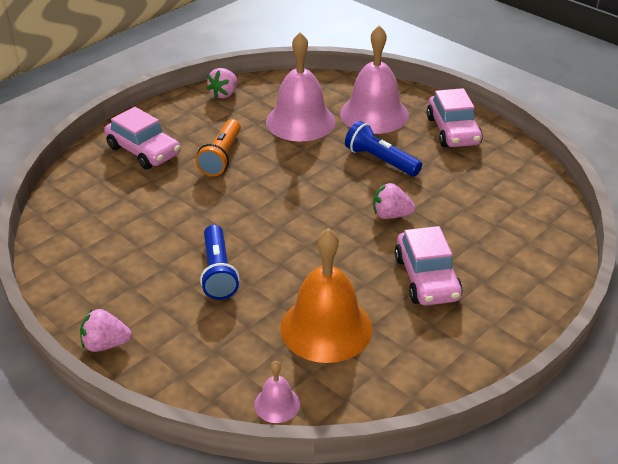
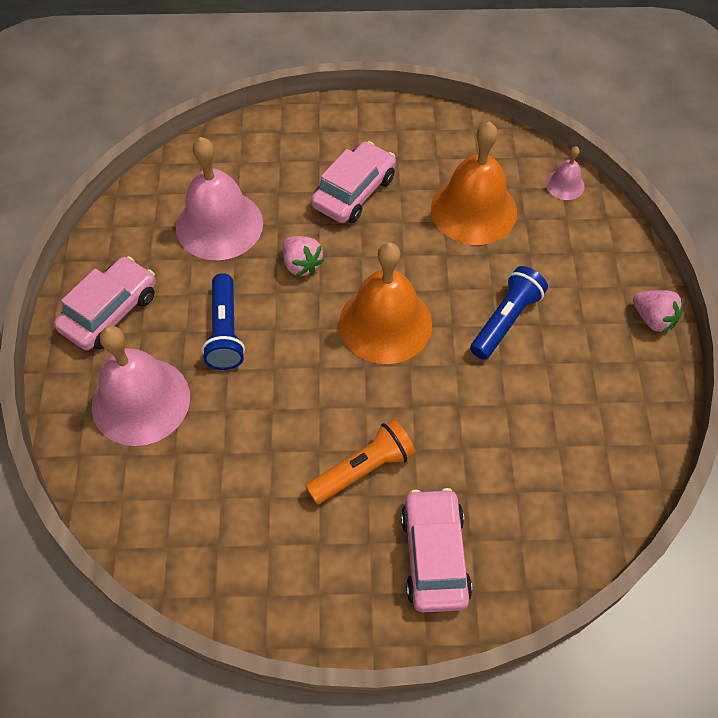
camera: 135 degrees left, 20 degrees up
pink strawberry [206,68,237,99] -> none
pink bell [266,32,336,142] -> pink bell moved to [176,137,263,260]
none -> orange bell [339,242,432,364]

